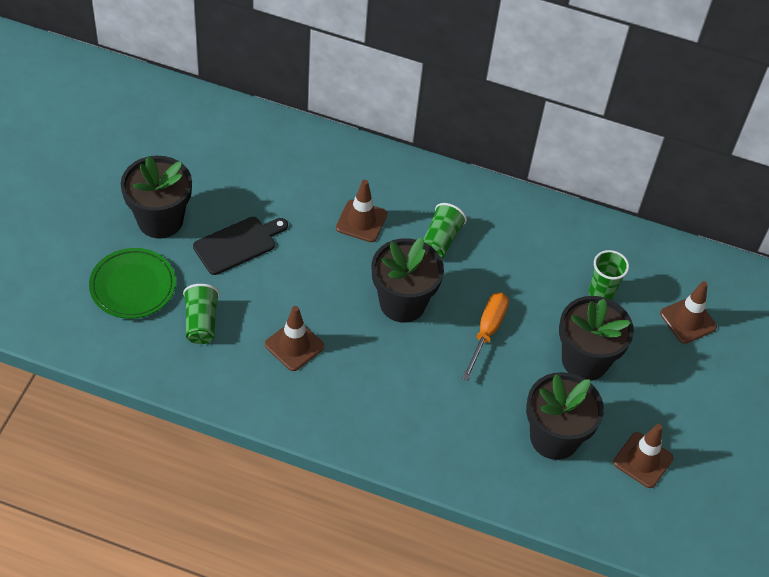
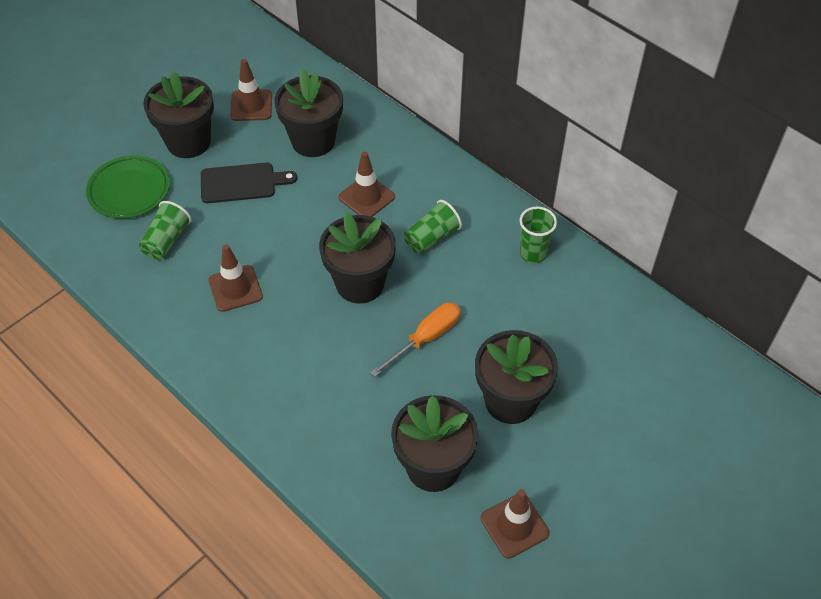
camera: 30 degrees right, 0 degrees up
green cup [589,250,629,300] -> green cup moved to [520,207,557,263]
brown traffic cone [660,281,717,344] -> brown traffic cone moved to [230,59,272,121]
none -> black flower pot [274,69,343,157]

